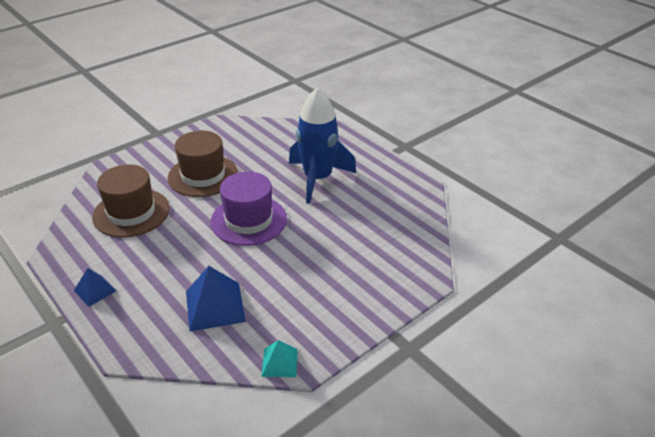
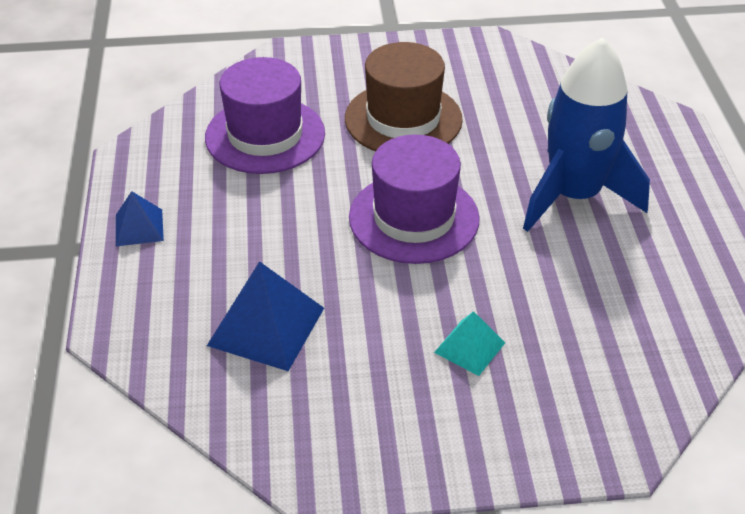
camera: 35 degrees right, 5 degrees up
brown hat [92,164,170,238] -> purple hat [205,57,325,174]
turquoise pyramid [261,340,298,377] -> turquoise pyramid moved to [434,311,505,376]

